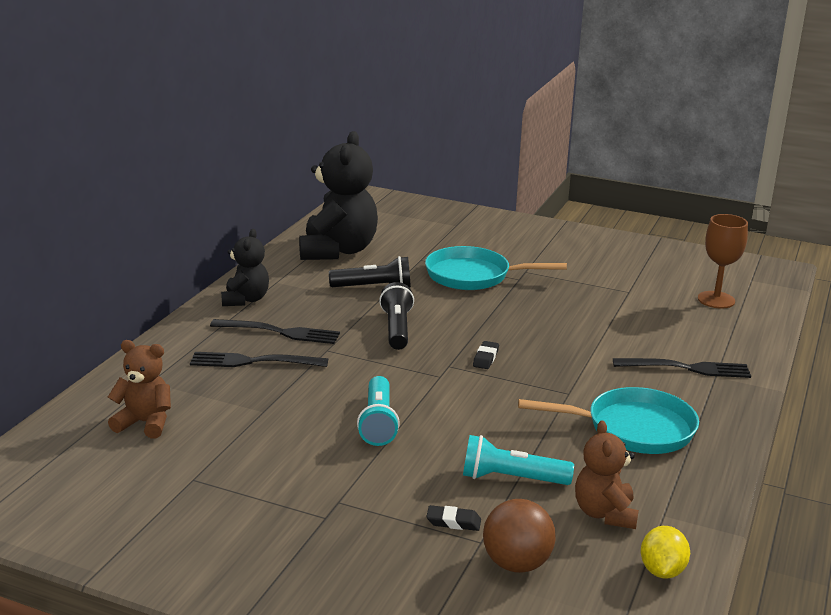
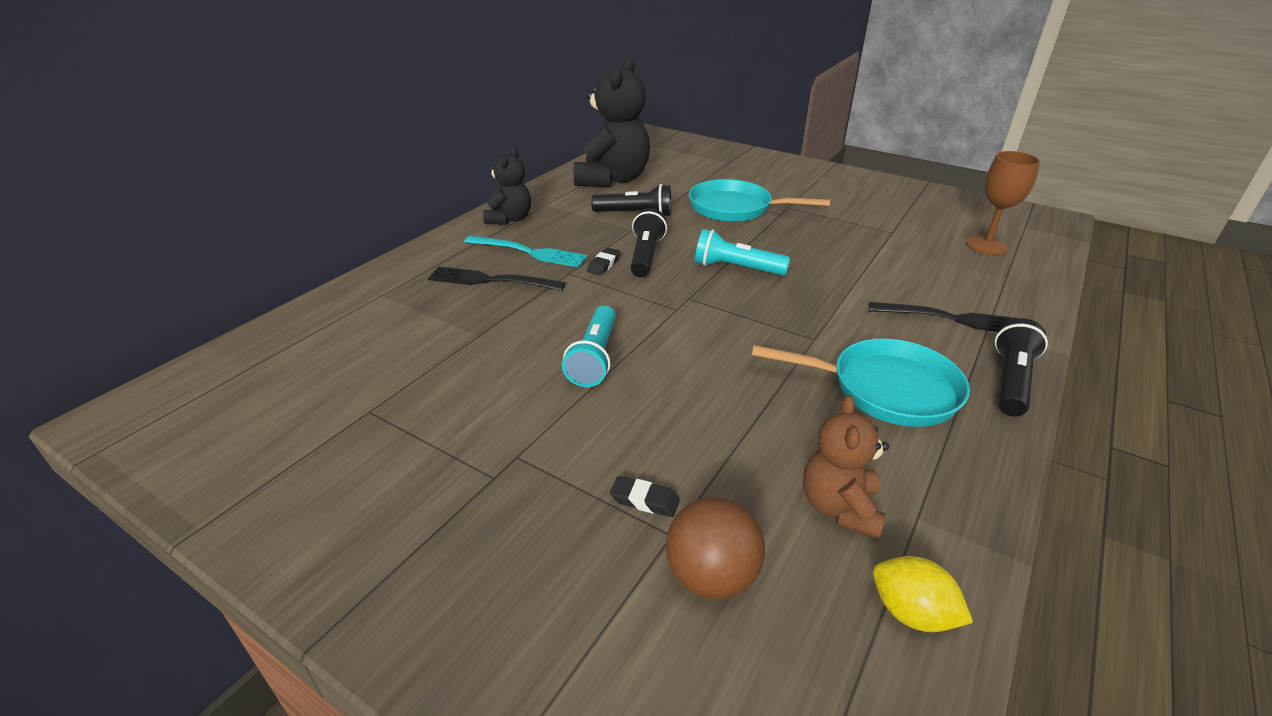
camera: 10 degrees right, 10 degrees up
brown teddy bear [108,340,171,439] -> none
black fork [210,319,340,344] -> turquoise fork [464,236,588,267]
turquoise flashlight [463,435,574,485] -> turquoise flashlight moved to [695,229,790,276]
black eraser [473,341,499,369] -> black eraser moved to [587,248,621,275]
yellow lemon [641,526,690,579] -> yellow lemon turned 75 degrees counterclockwise [873,556,973,632]
none -> black flashlight [995,319,1048,417]

